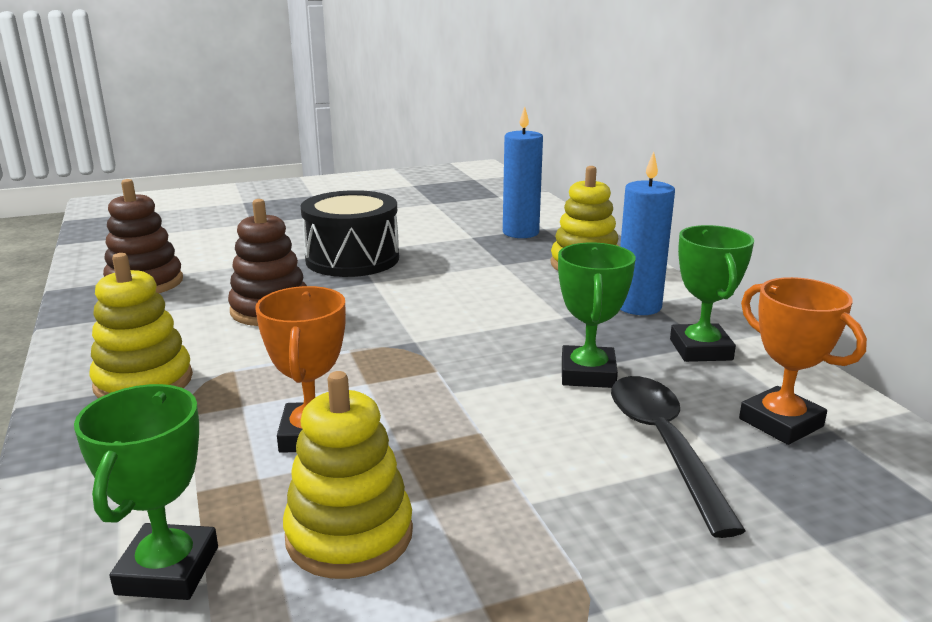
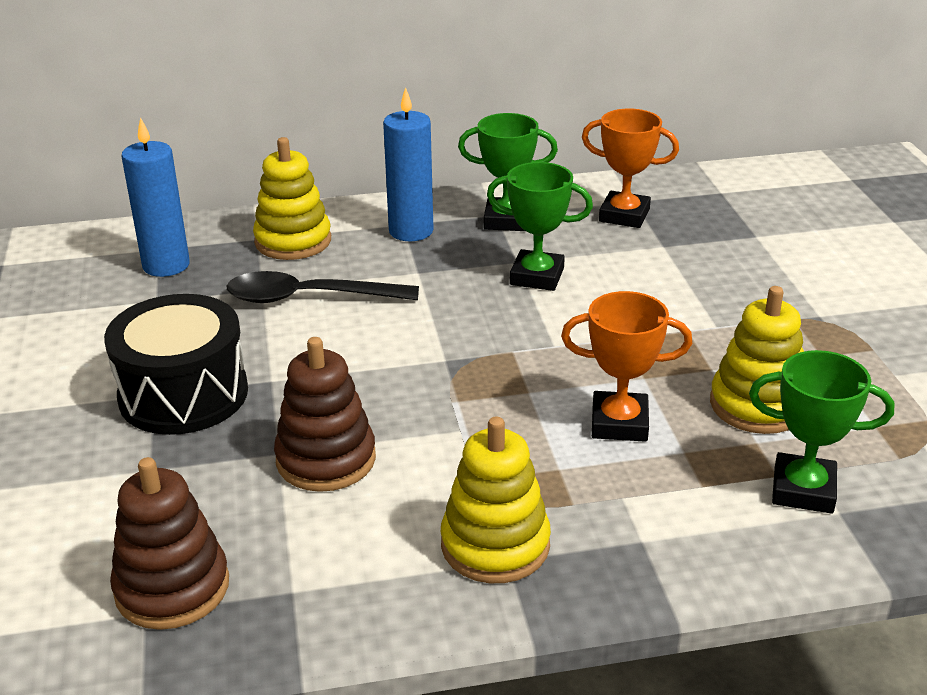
camera: 80 degrees left, 10 degrees up
black spoon [611,376,746,538] -> black spoon moved to [227,271,419,303]
orange trophy [739,277,867,445] -> orange trophy turned 45 degrees clockwise [582,109,679,228]

